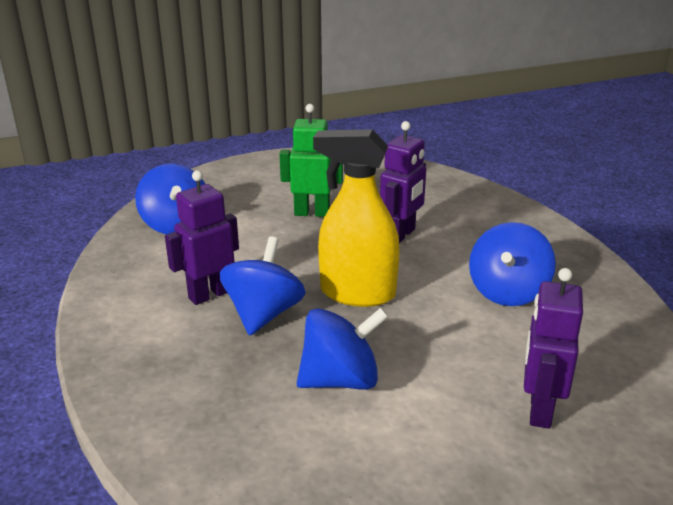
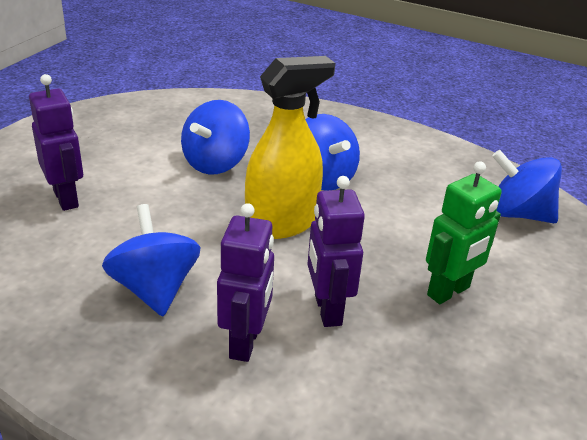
camera: 135 degrees right, 5 degrees up
purple robot [165,170,239,305] -> purple robot moved to [217,203,274,362]

